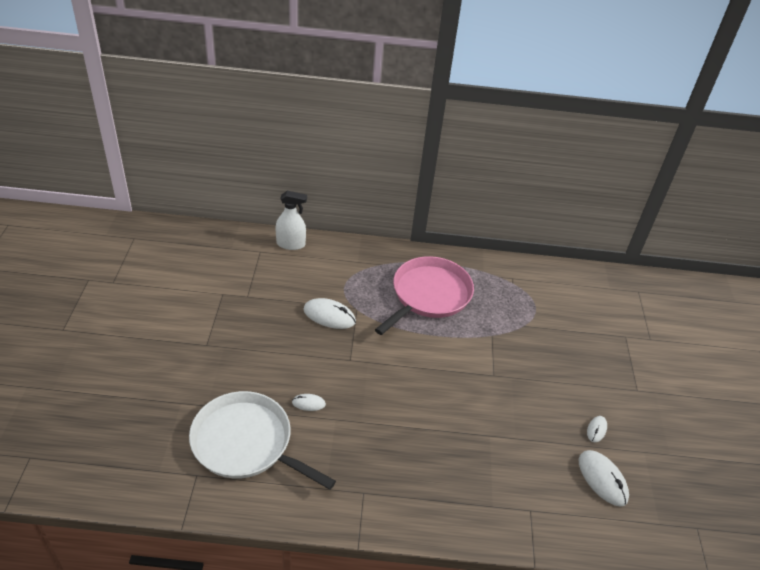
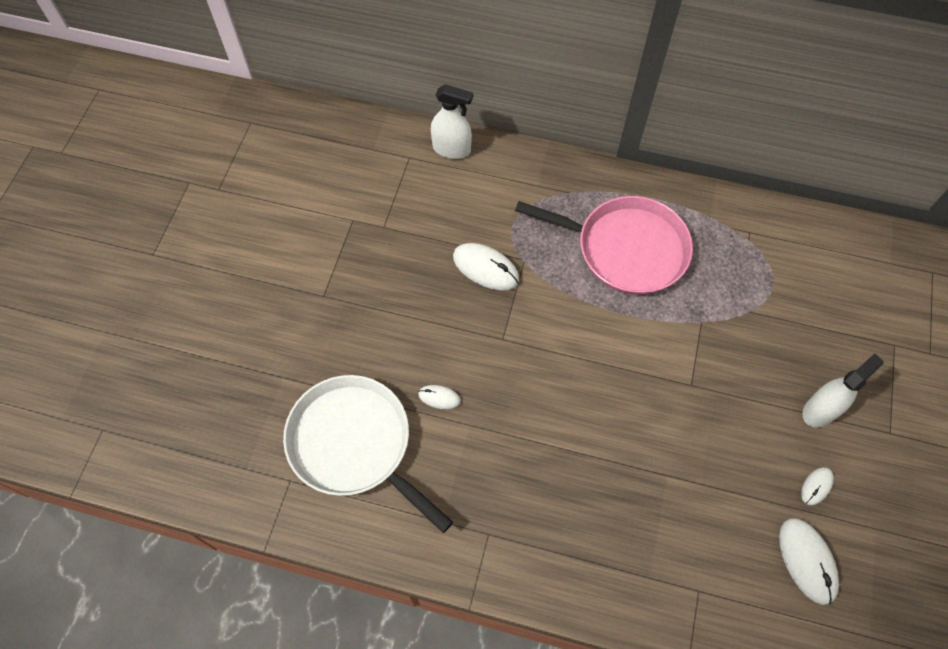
camera: 15 degrees right, 20 degrees up
pink pan [375,256,474,335] -> pink pan turned 60 degrees clockwise [515,196,693,295]
none -> white spray bottle [802,353,884,427]

